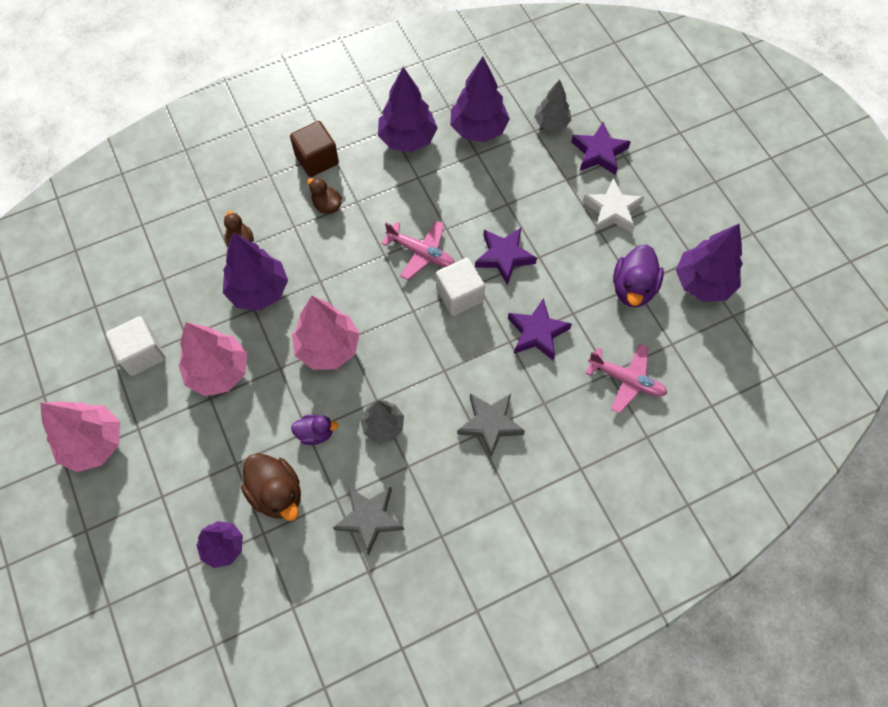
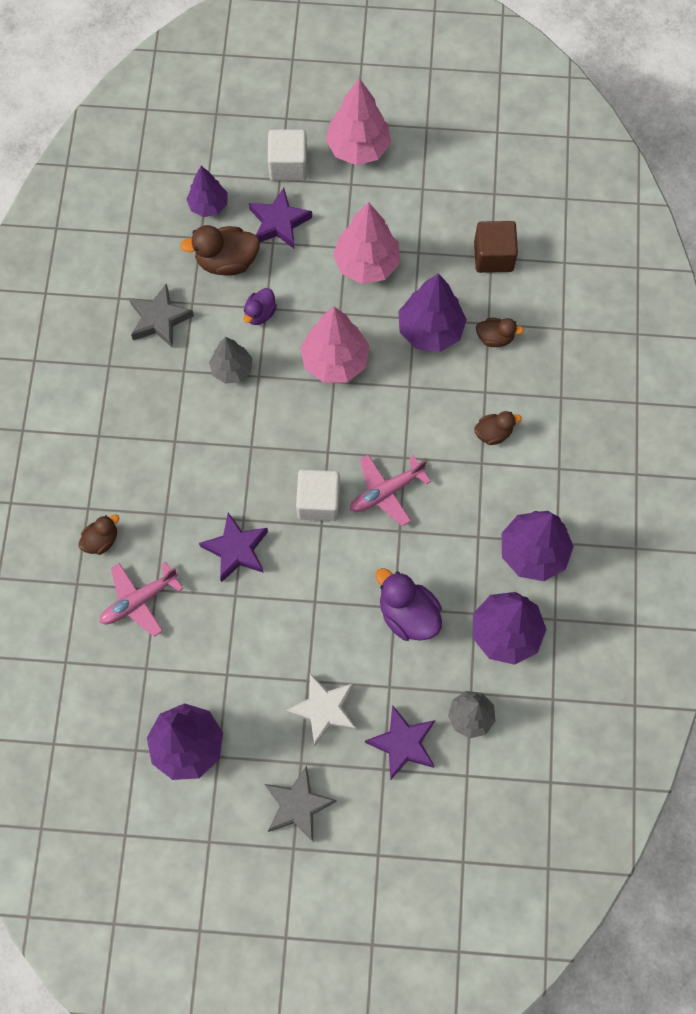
camera: 120 degrees right, 5 degrees up
white cube [106,316,165,376] -> white cube moved to [268,129,307,181]
brown cube [290,121,339,177] -> brown cube moved to [474,221,518,273]
grey star [457,393,525,457] -> grey star moved to [265,765,337,841]
purple star [475,228,537,285] -> purple star moved to [249,188,312,249]
purple duck [613,245,664,307] -> purple duck moved to [375,568,442,641]
none -> brown duck [78,514,119,555]

